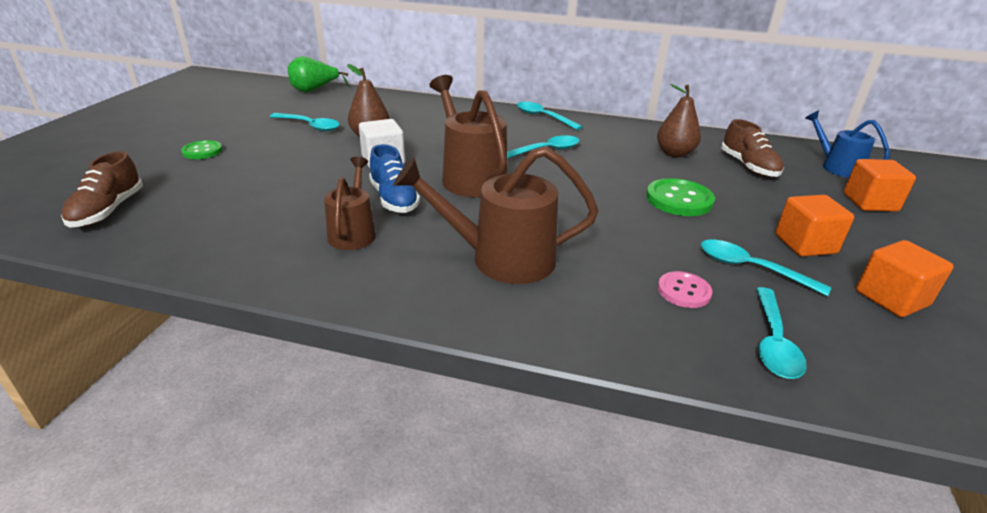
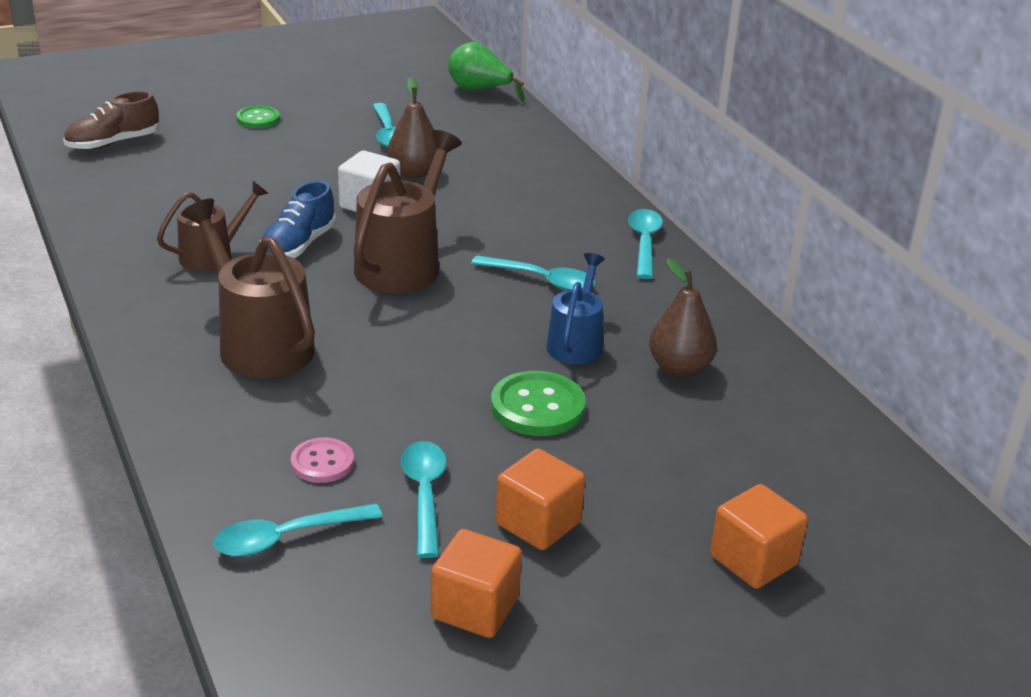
camera: 50 degrees right, 0 degrees up
brown shoe [721,119,784,177] -> none
blue watering can [805,110,890,178] -> blue watering can moved to [546,253,605,364]

